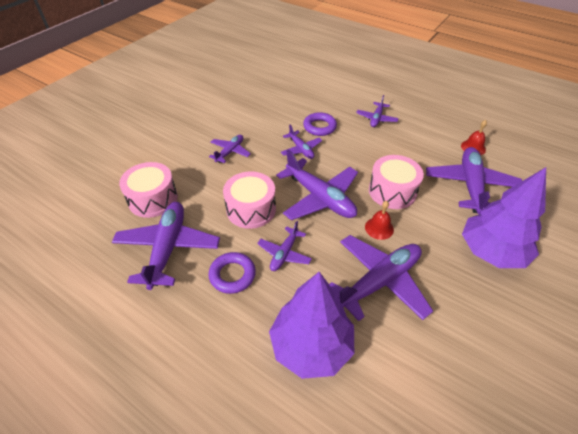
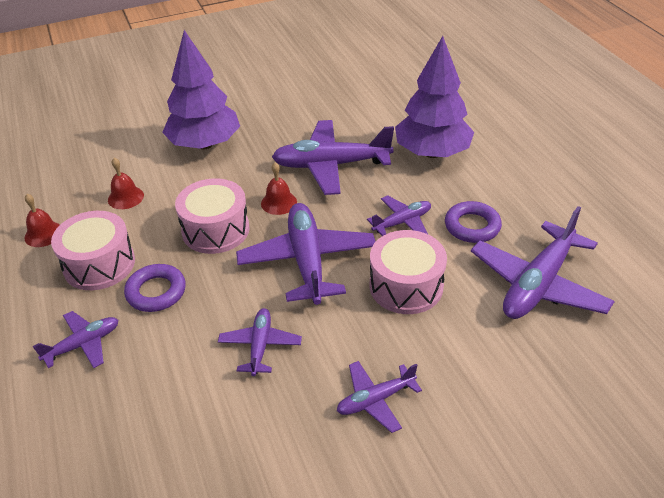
camera: 145 degrees left, 5 degrees down
pink drum [119,162,178,218] -> pink drum moved to [51,211,135,290]
purple ring [303,112,337,136] -> purple ring moved to [124,264,186,312]
purple plane [426,147,522,214] -> red bell [108,158,144,209]

